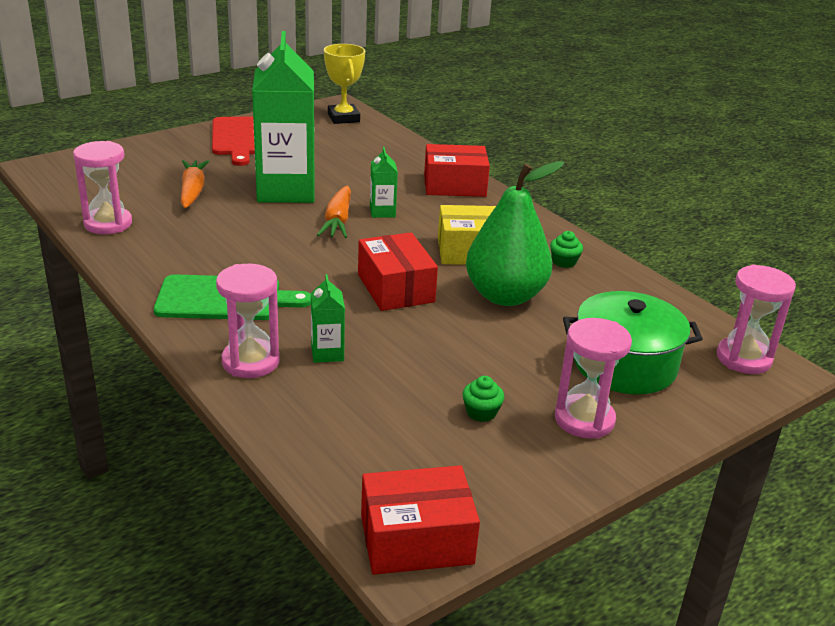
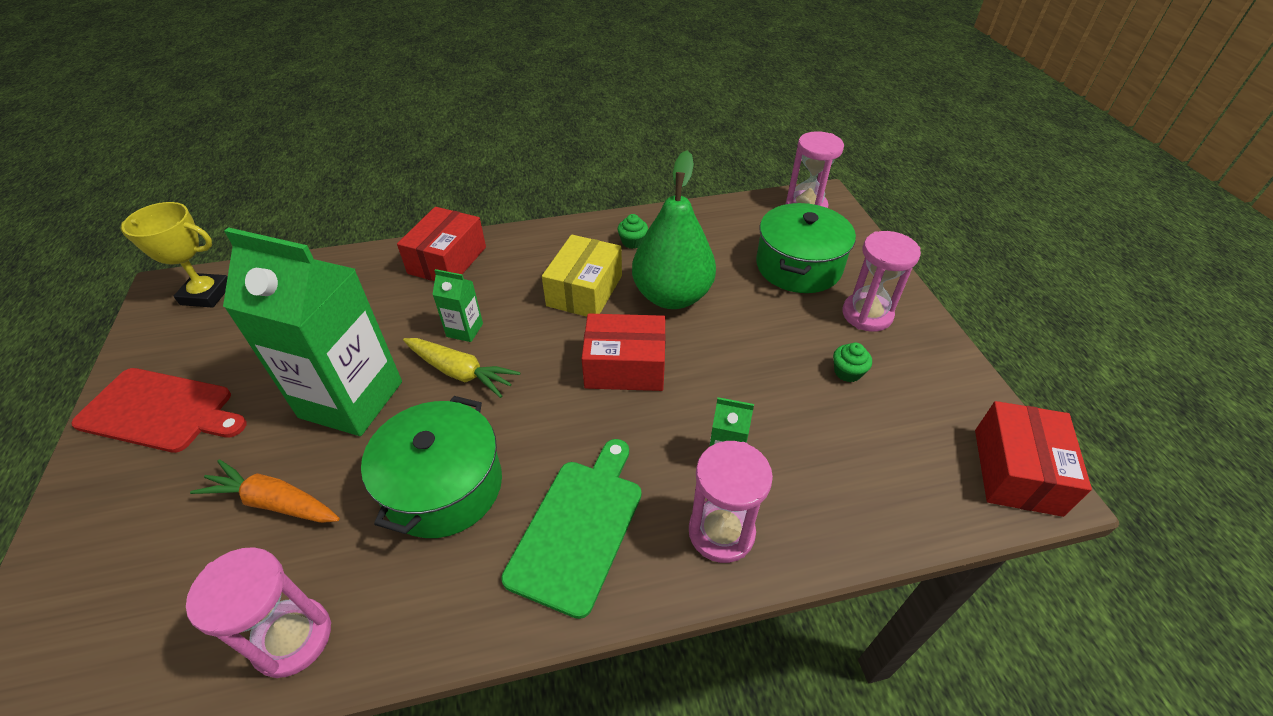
camera: 65 degrees left, 15 degrees up
orange carrot [317,186,351,238] -> yellow carrot [403,338,521,398]
none -> green pot [361,396,502,538]

